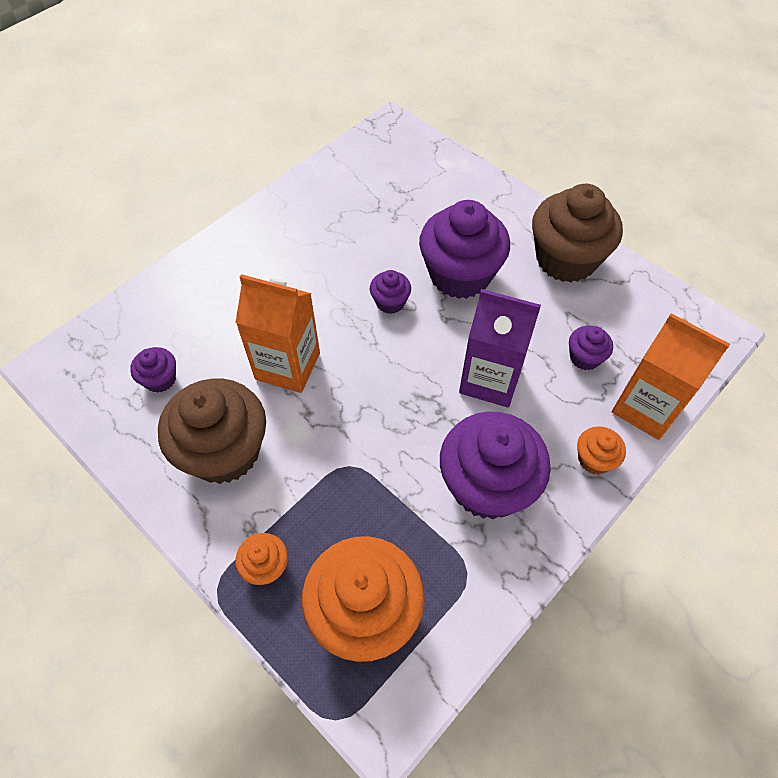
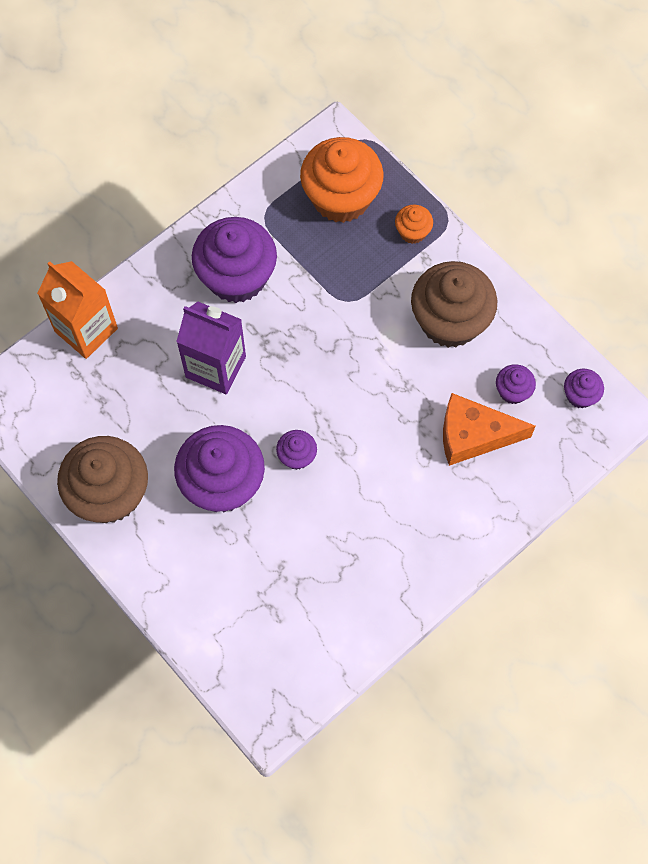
camera: 175 degrees left, 10 degrees up
orange carton [236,274,320,393] -> none
purple cupcake [569,326,613,370] -> purple cupcake moved to [564,369,604,408]
orange cupcake [577,426,626,474] -> none
none -> orange cheese [443,393,536,466]

